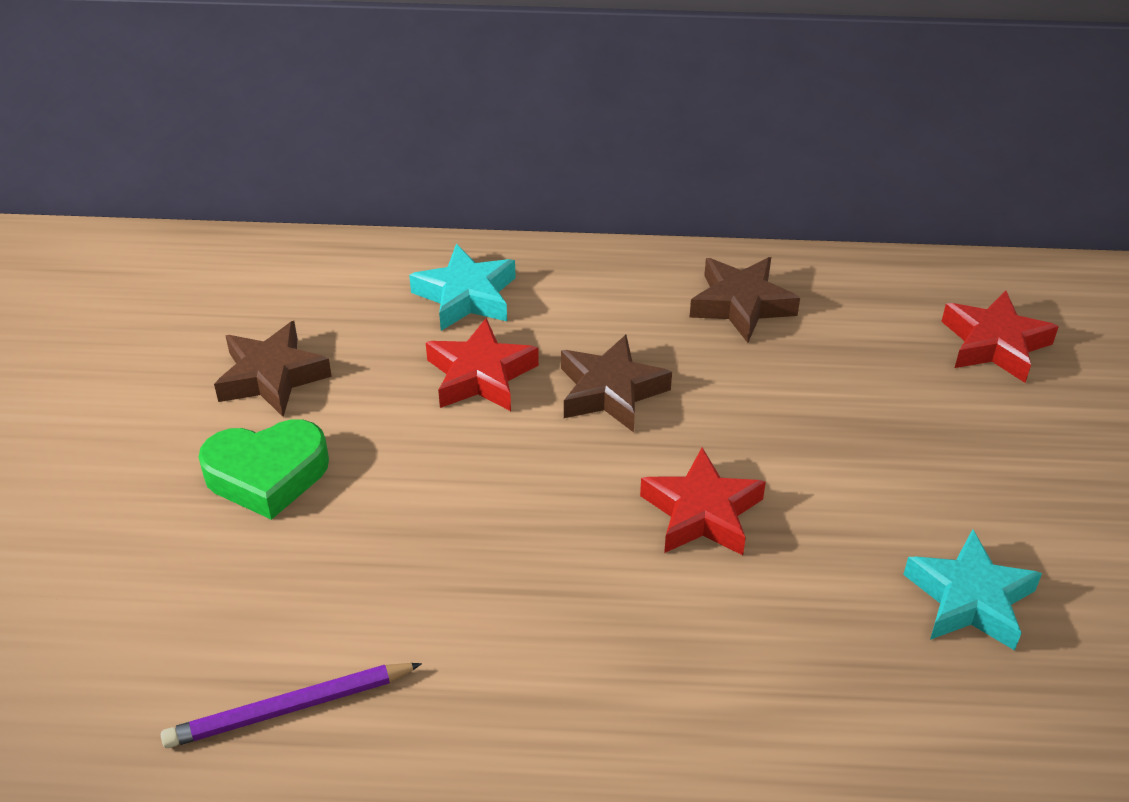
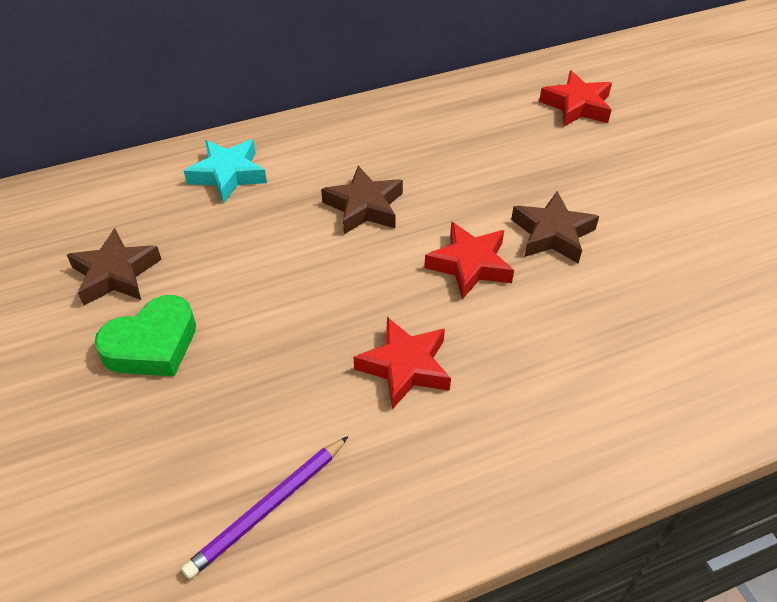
camera: 25 degrees left, 5 degrees up
red star [426,318,539,411] -> red star moved to [353,317,451,409]
brown star [689,257,800,343] -> brown star moved to [511,191,599,264]
turquoise star [903,529,1042,651] -> none

